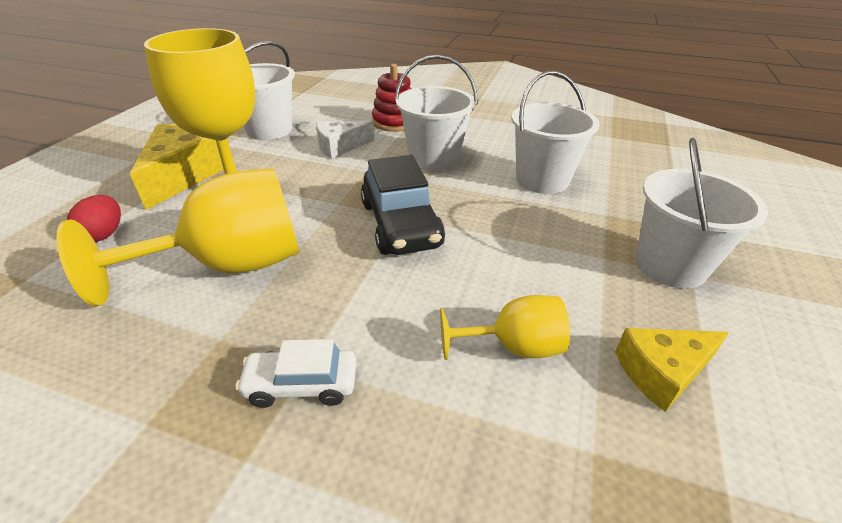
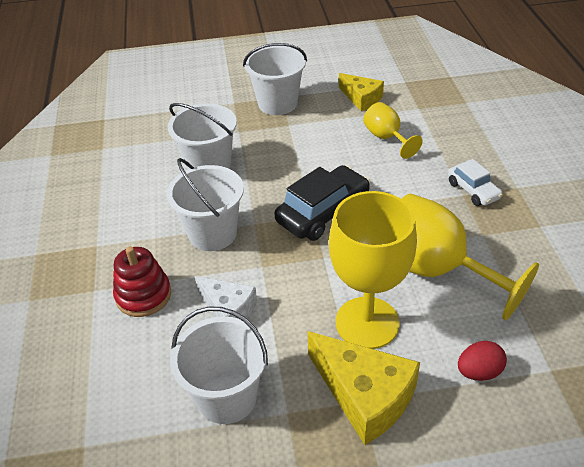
camera: 115 degrees left, 5 degrees up
yellow cheese [130,124,224,210] -> yellow cheese turned 120 degrees counterclockwise [307,331,420,445]

